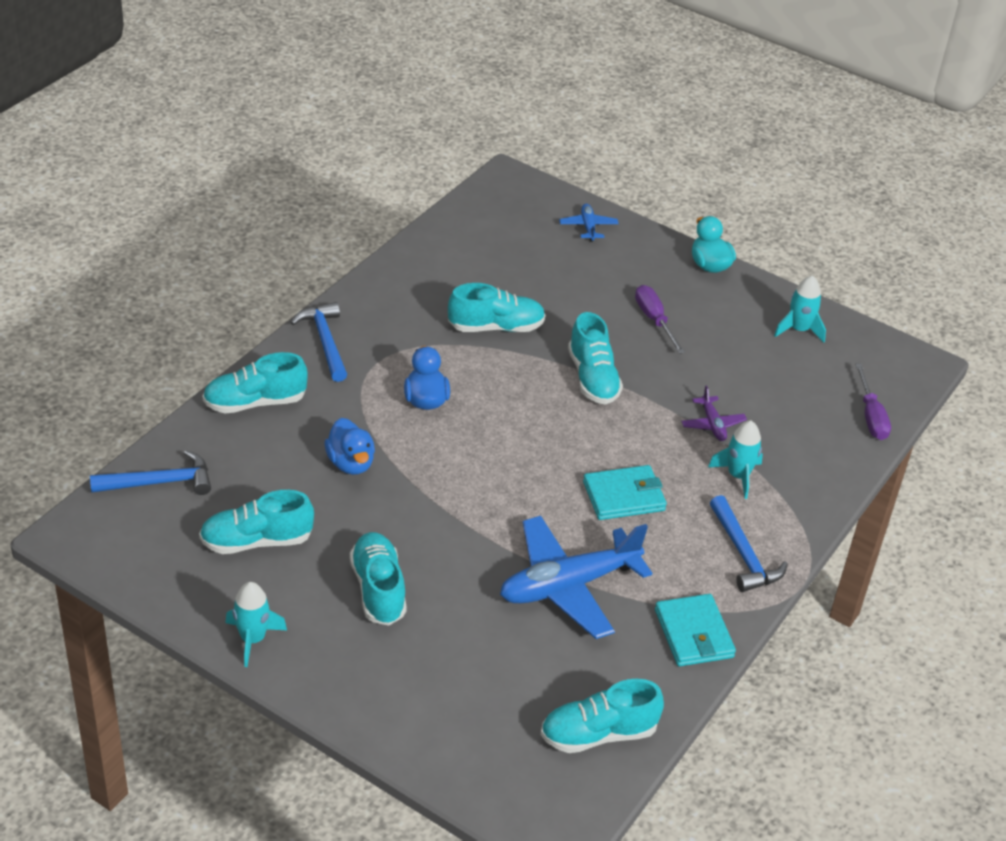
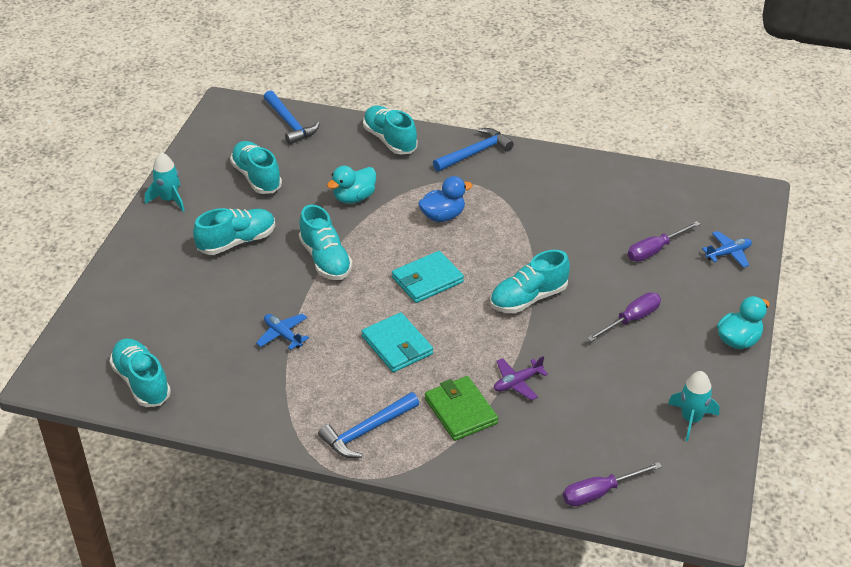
camera: 75 degrees right, 0 degrees up
blue duck [324,418,375,475] -> turquoise duck [327,166,376,204]
turquoise shoe [448,283,545,332] -> turquoise shoe moved to [299,204,353,280]
blue plane [500,516,652,639] -> blue plane [256,313,309,350], size x0.45
turquoise wallet [655,594,736,666] -> turquoise wallet moved to [392,251,464,303]
turquoise rocket [708,420,763,499] -> green wallet [425,376,498,441]
none -> purple screwdriver [628,221,701,261]

